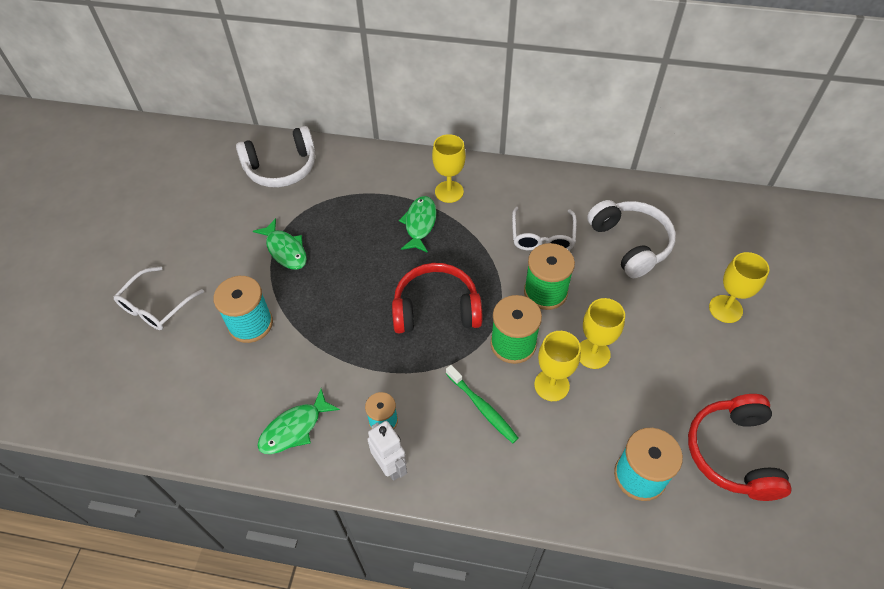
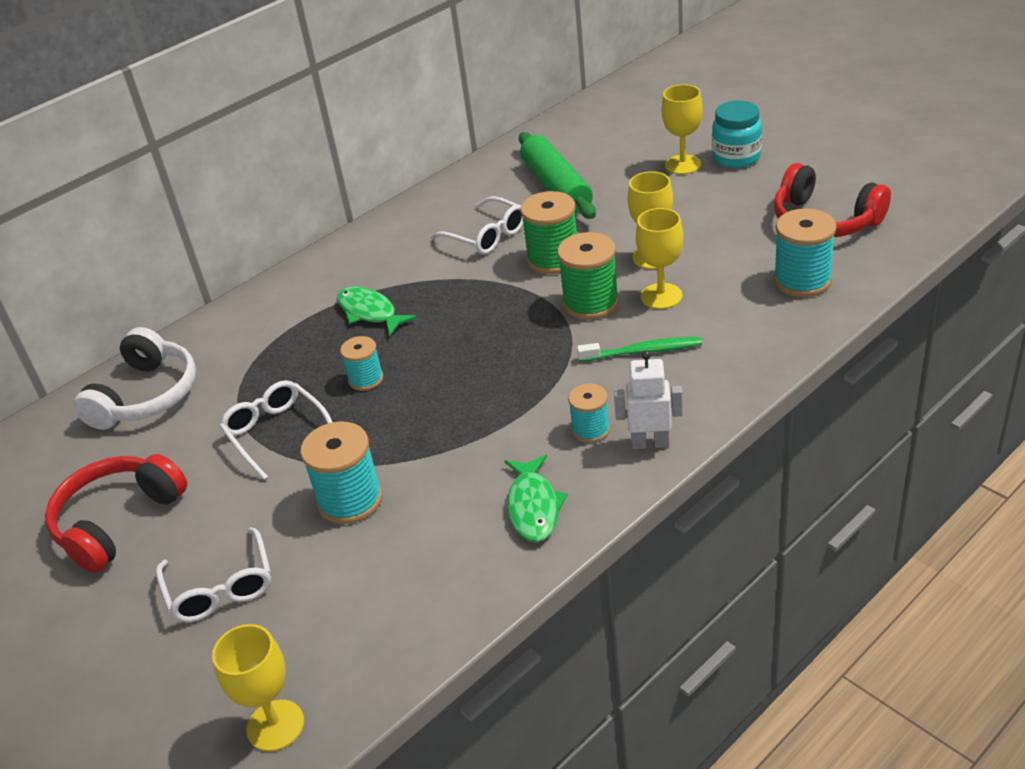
camera: 50 degrees left, 15 degrees down
green fish [253,218,307,270] -> white glasses [219,380,332,480]
red headphones [392,263,483,333] -> red headphones moved to [45,454,187,573]
yellow goblet [432,134,466,203] -> yellow goblet moved to [212,624,304,752]
white headphones [587,200,676,278] -> green rolling pin [519,132,596,219]
none -> turquoise spool [340,336,383,391]
none -> turquoise jar [712,100,762,168]

